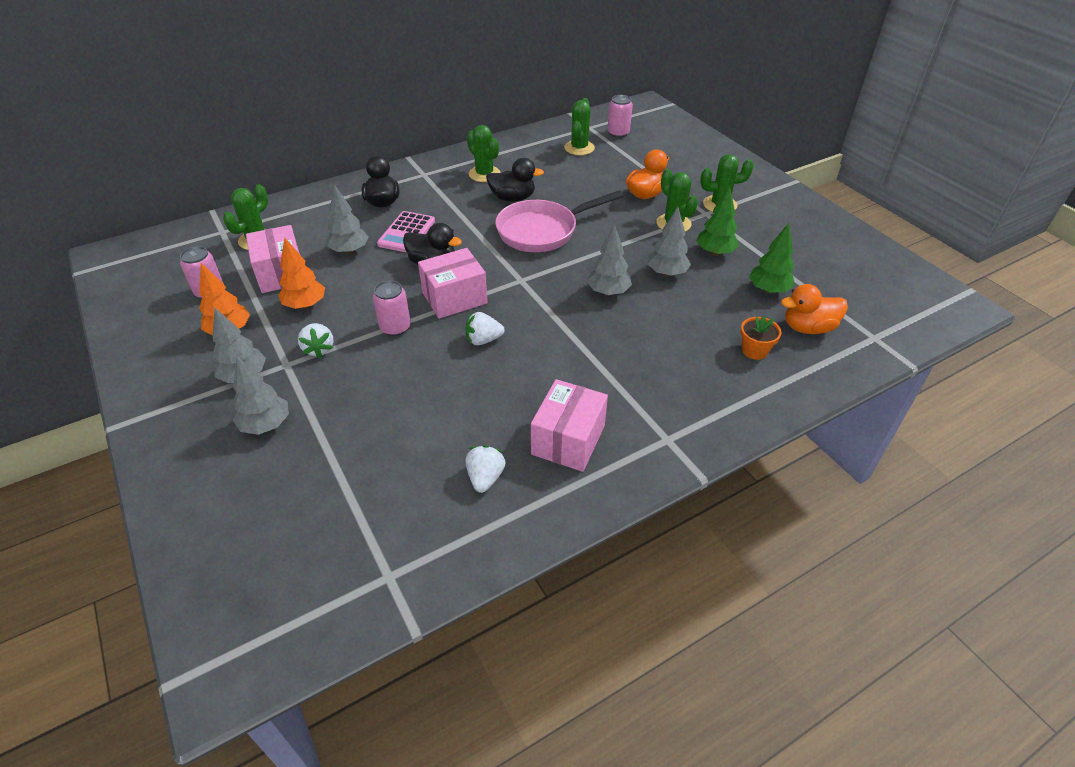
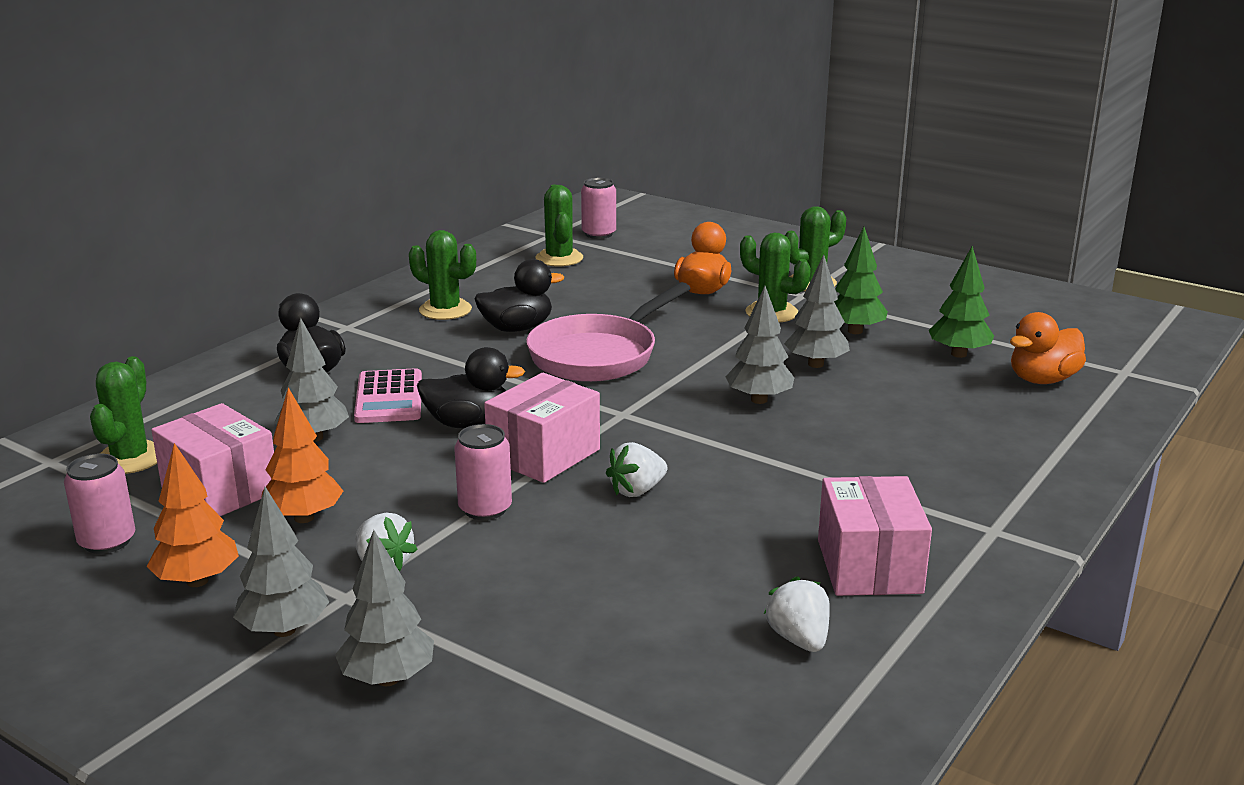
camera: 25 degrees left, 20 degrees down
orange flower pot [740,316,782,360] -> none

